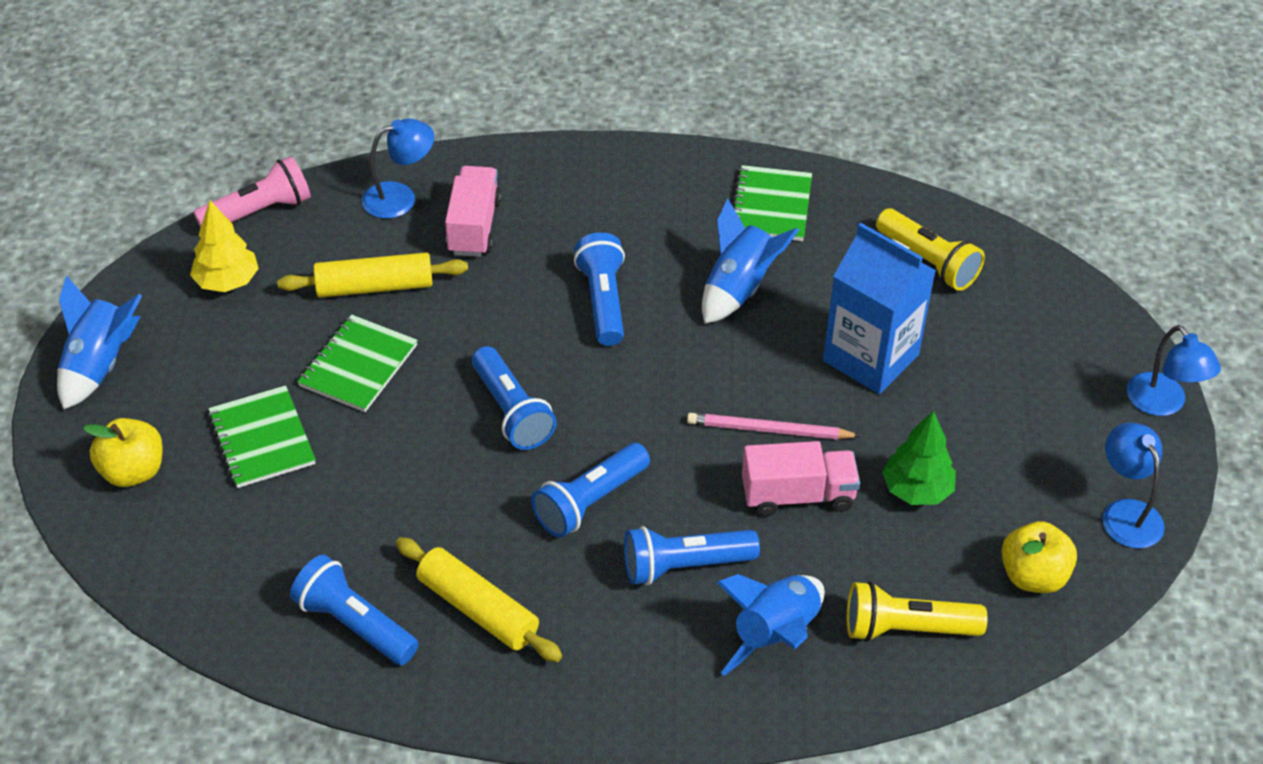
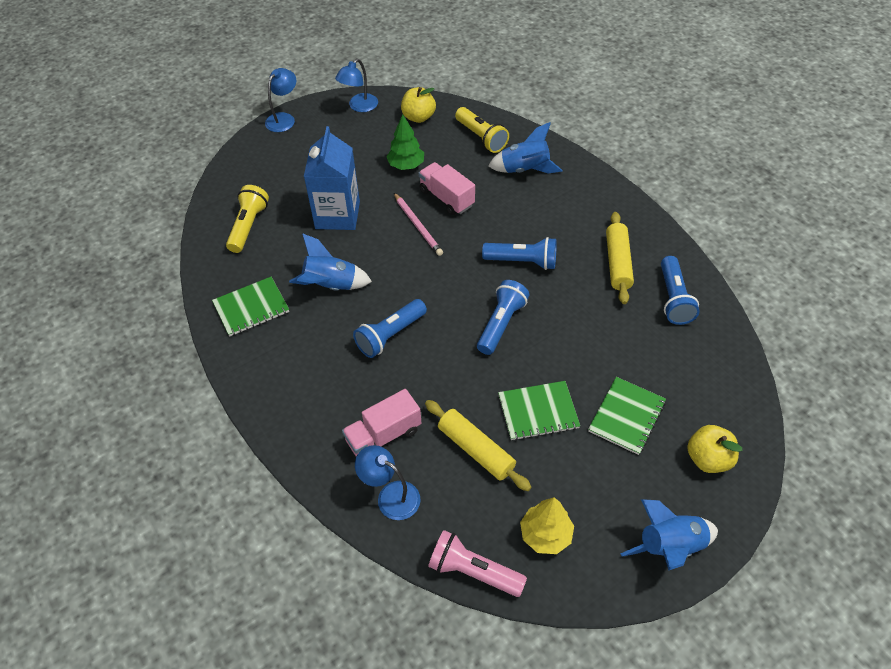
camera: 125 degrees left, 5 degrees up
blue flashlight [624,526,760,585] -> none

